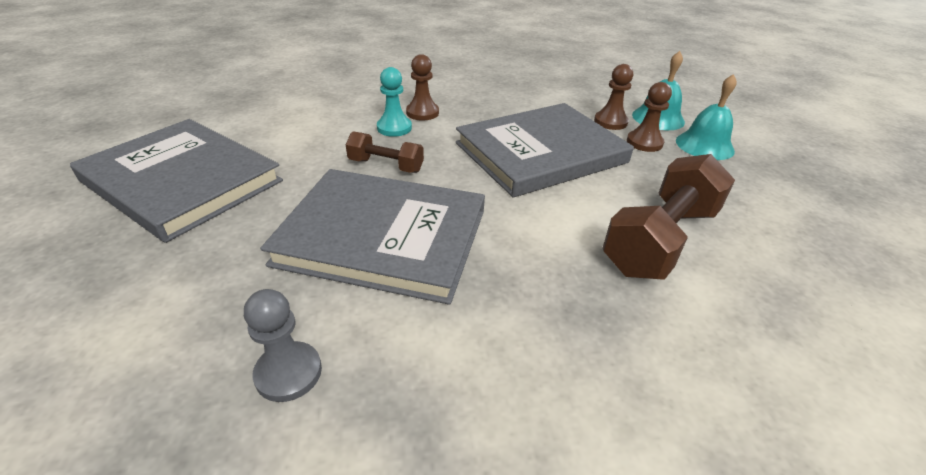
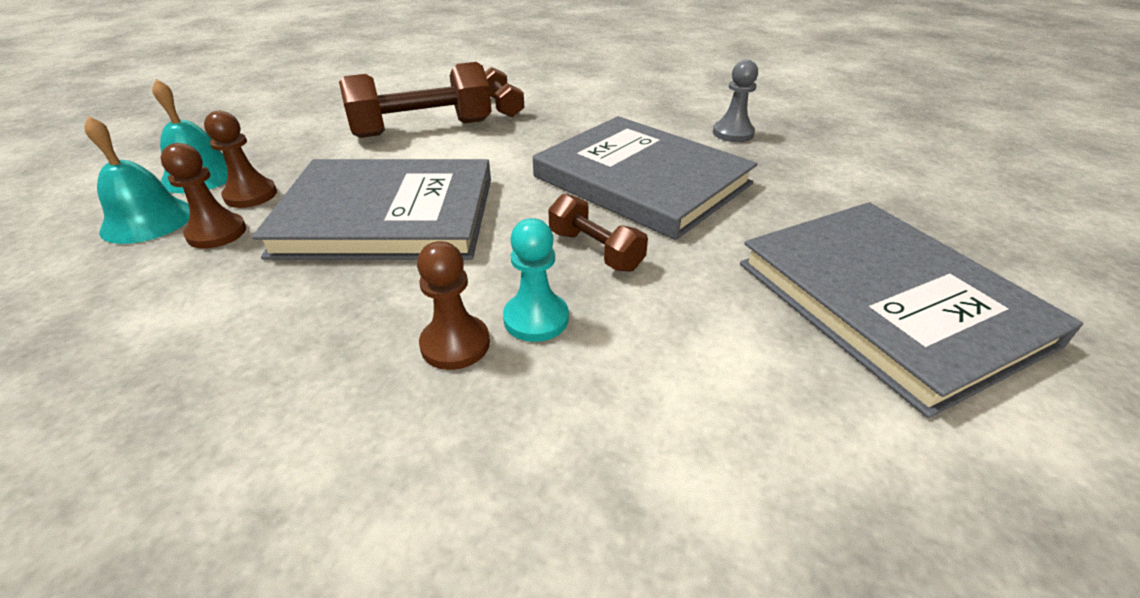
camera: 150 degrees left, 0 degrees up
none -> brown dumbbell [485,67,524,117]

